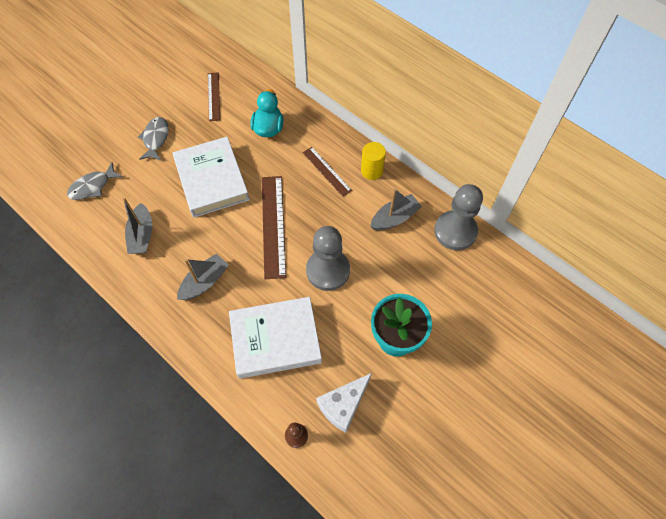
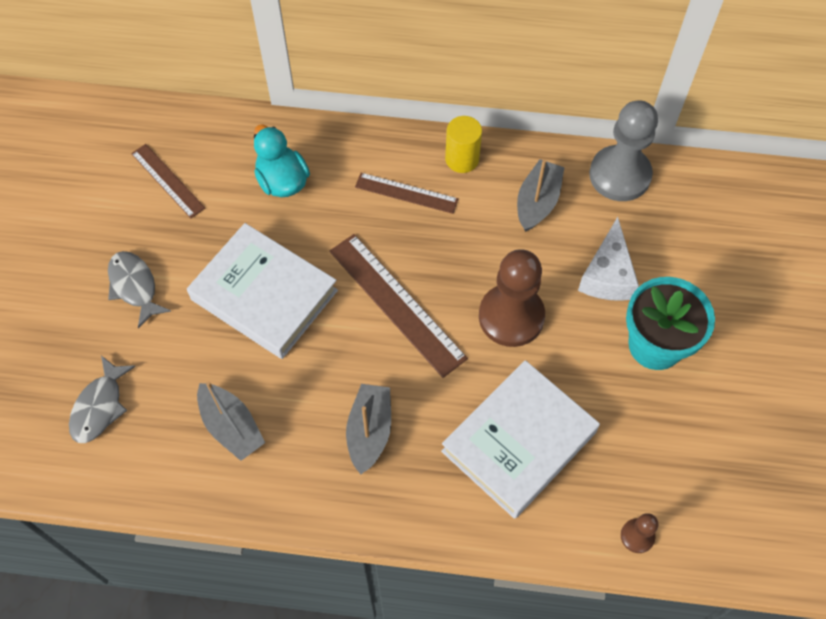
camera: 35 degrees left, 0 degrees up
grey pawn [306,226,350,291] -> brown pawn [479,249,545,347]
white cheese [316,373,372,433] -> white cheese moved to [578,217,639,301]

